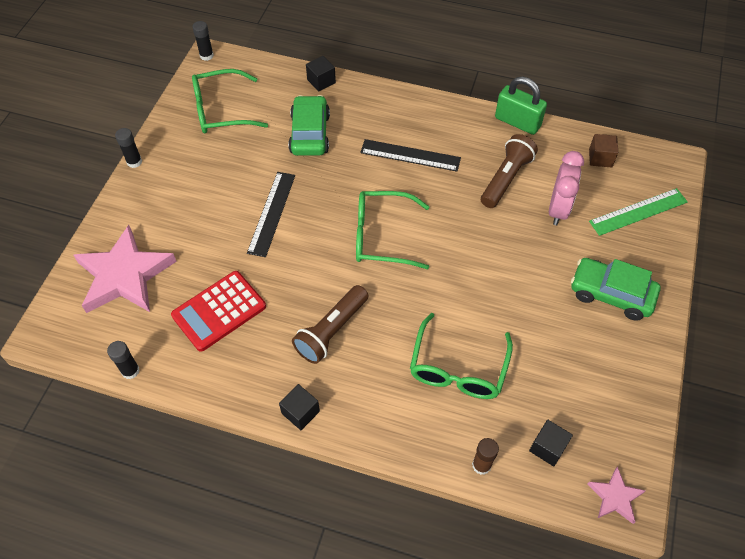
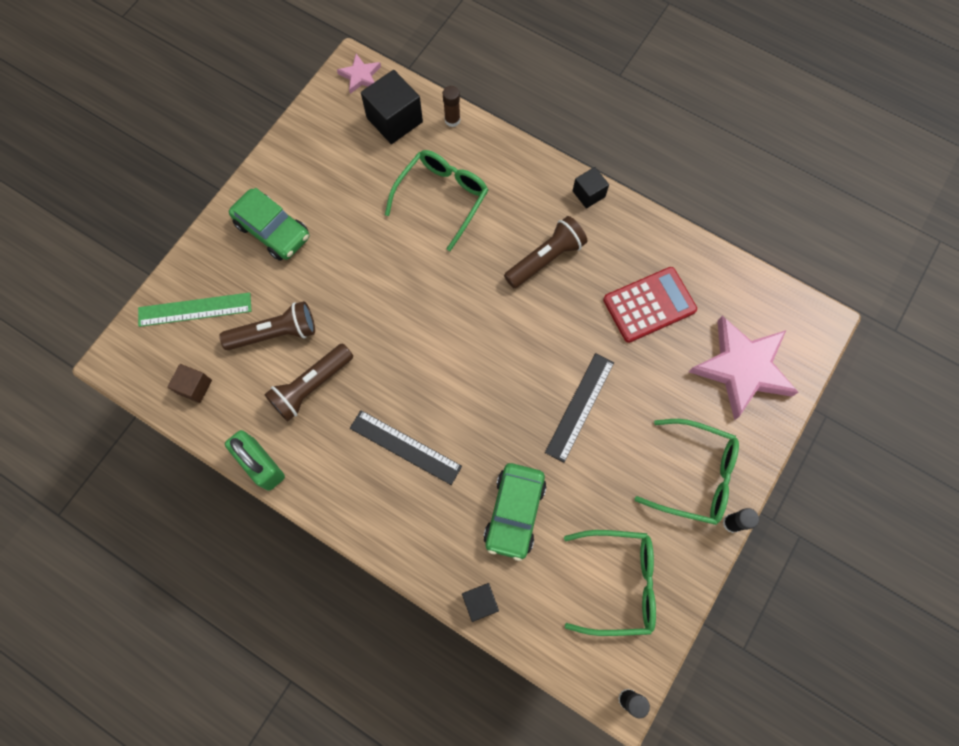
camera: 165 degrees left, 15 degrees up
black glue stick [107,341,140,379] -> none
green glasses [356,191,430,269] -> green glasses moved to [635,419,739,525]
black cube [529,420,573,467] -> black cube [361,70,423,144], size x1.75
pink clock [549,151,584,225] -> brown flashlight [219,301,315,350]

